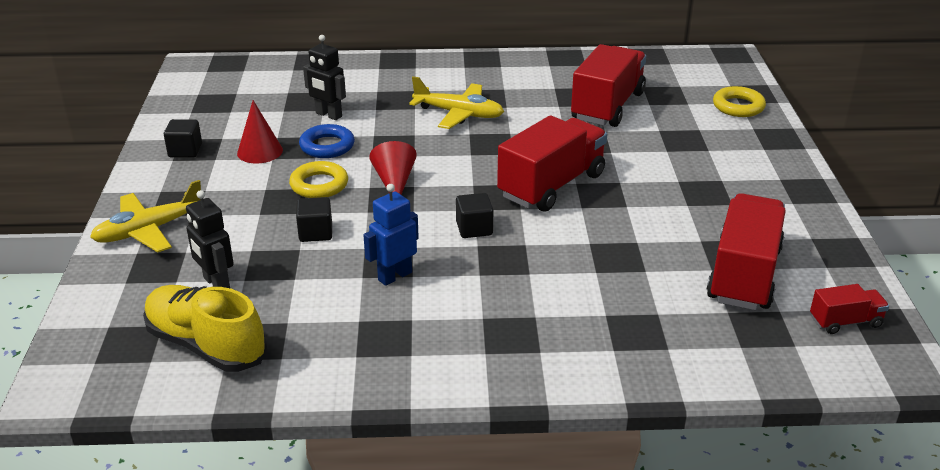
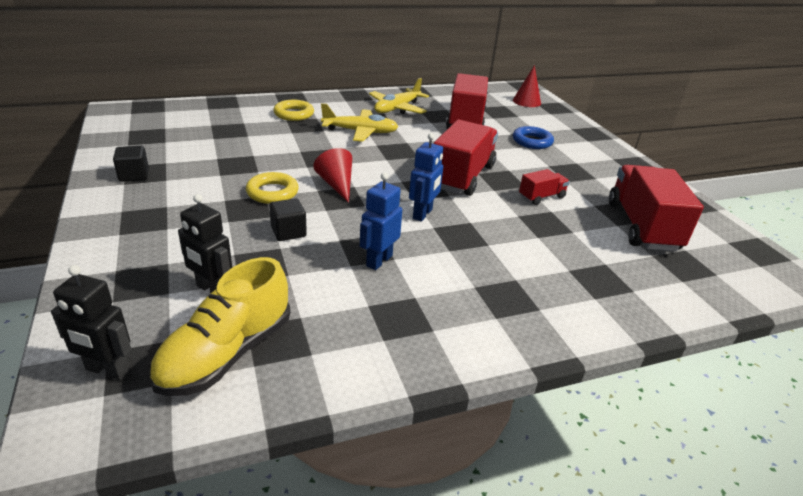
camera: 20 degrees left, 0 degrees up
yellow plane [90,180,201,252] -> yellow plane moved to [369,78,429,114]
yellow shoe [143,285,267,372] -> yellow shoe turned 75 degrees counterclockwise [149,257,290,396]
red cone [237,100,283,163] -> red cone moved to [513,65,541,107]
blue ring [299,124,355,158] -> blue ring moved to [513,126,554,149]
black robot [303,35,346,120] -> black robot moved to [51,265,131,381]
black cube [456,193,493,238] -> blue robot [409,133,443,222]
yellow ring [713,86,766,117] -> yellow ring moved to [273,100,314,121]
red truck [810,284,889,334] -> red truck moved to [519,169,570,205]

